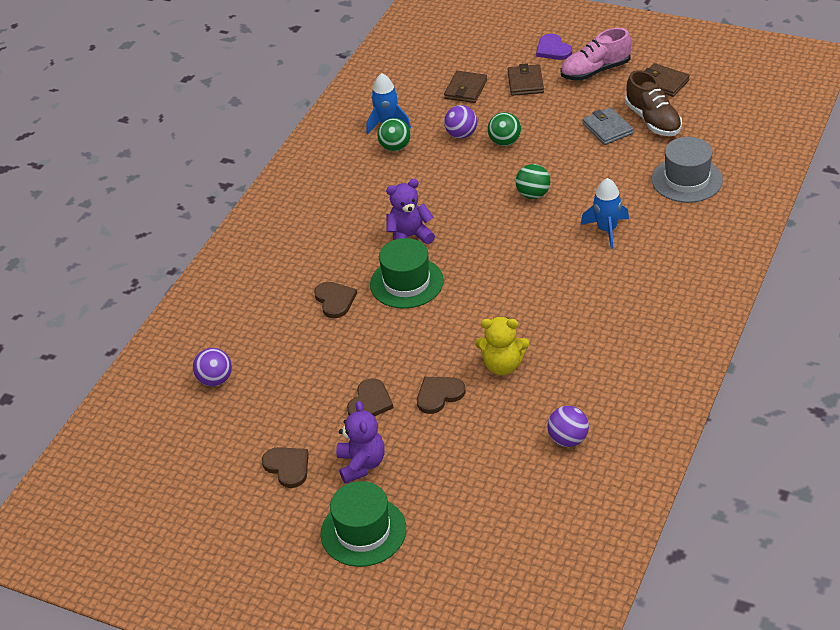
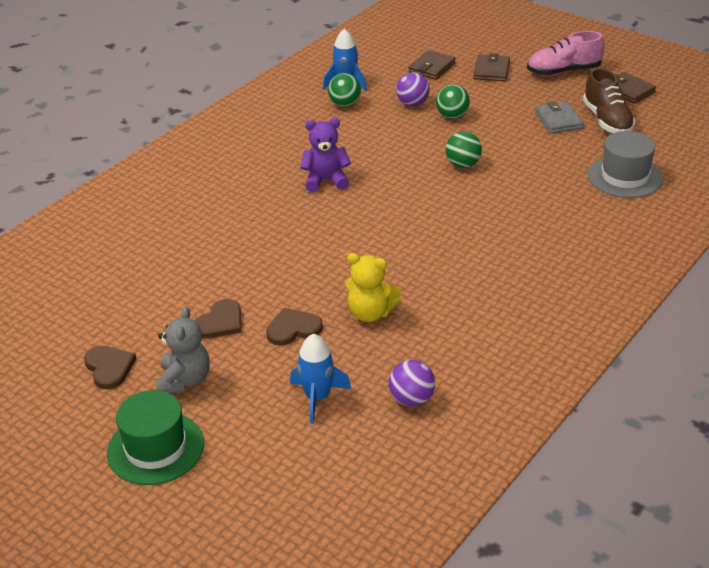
camera: 10 degrees right, 5 degrees down
purple ball [193,348,232,387] -> none
brown heart [314,282,357,318] -> none
purple teddy bear [336,401,385,484] -> grey teddy bear [156,306,210,394]
green hat [370,238,444,309] -> none
purple heart [536,34,572,60] -> none
blue rocket [581,178,629,249] -> blue rocket moved to [290,334,351,424]

